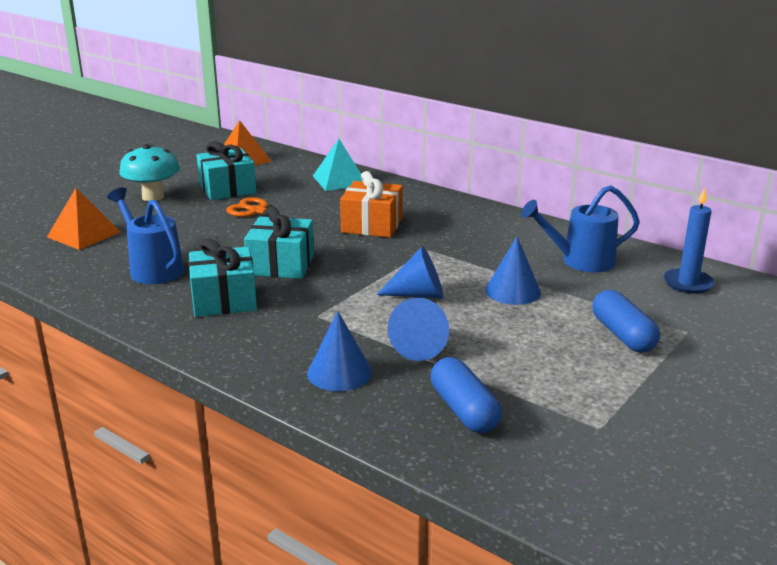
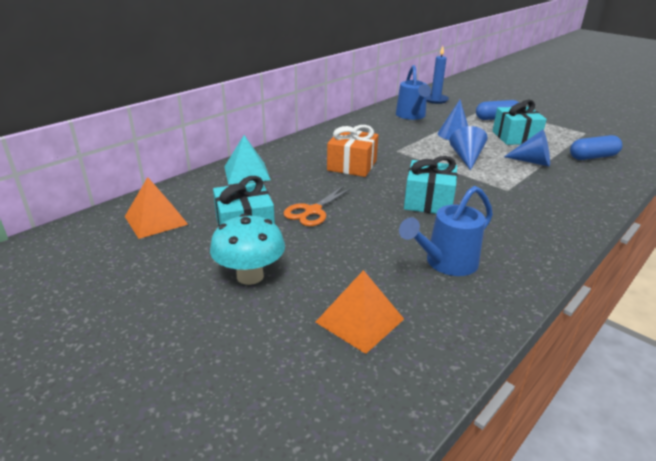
camera: 85 degrees left, 5 degrees up
turquoise gift [189,238,257,317] -> turquoise gift moved to [493,100,547,145]
blue cone [307,311,372,391] -> none

